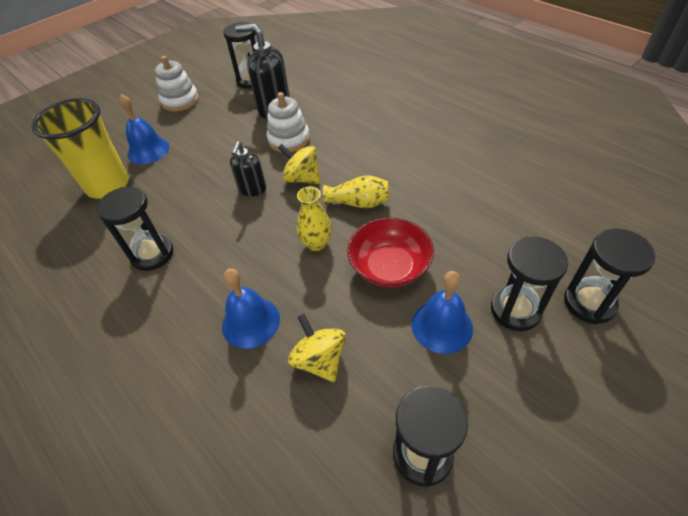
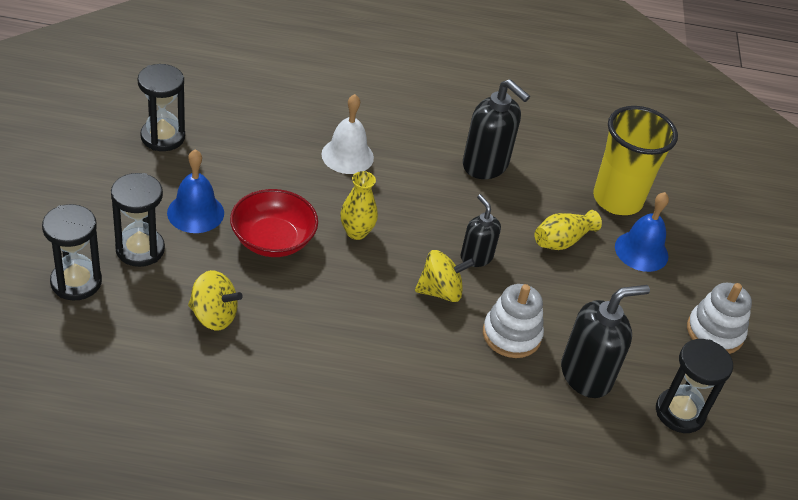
camera: 130 degrees right, 5 degrees down
black hourglass [97,187,173,271] -> black soap dispenser [463,79,530,179]
blue bell [222,268,280,349] -> white bell [321,94,374,174]
yellow spinning top [288,314,346,382] -> yellow spinning top moved to [188,270,243,330]
yellow vase [323,175,390,208] -> yellow vase moved to [534,210,602,250]

